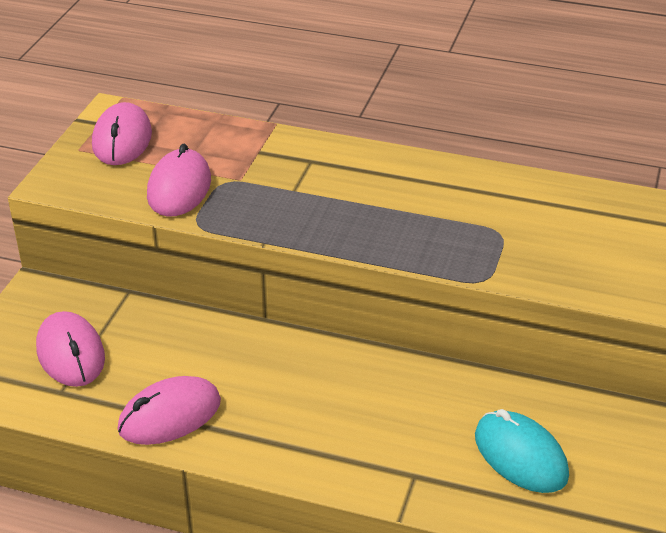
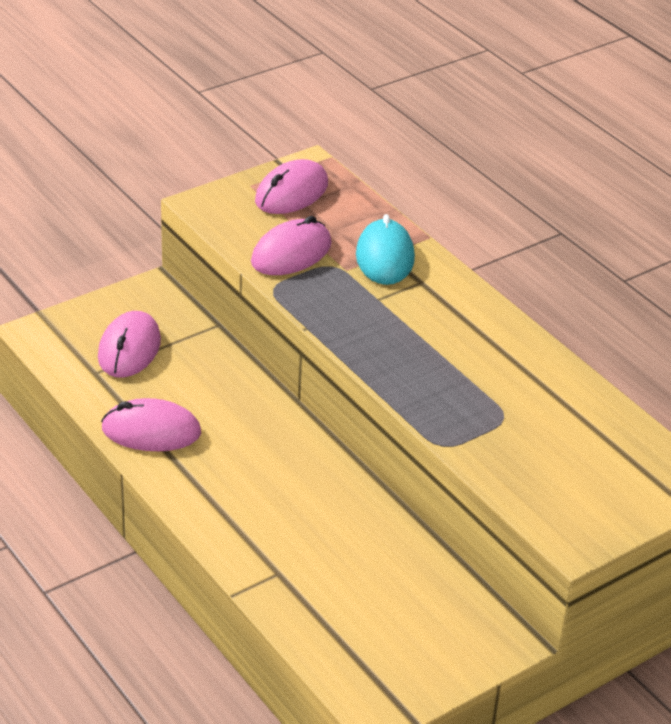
camera: 35 degrees right, 0 degrees up
turquoise mouse [475,409,569,493] -> turquoise mouse moved to [356,214,415,285]

